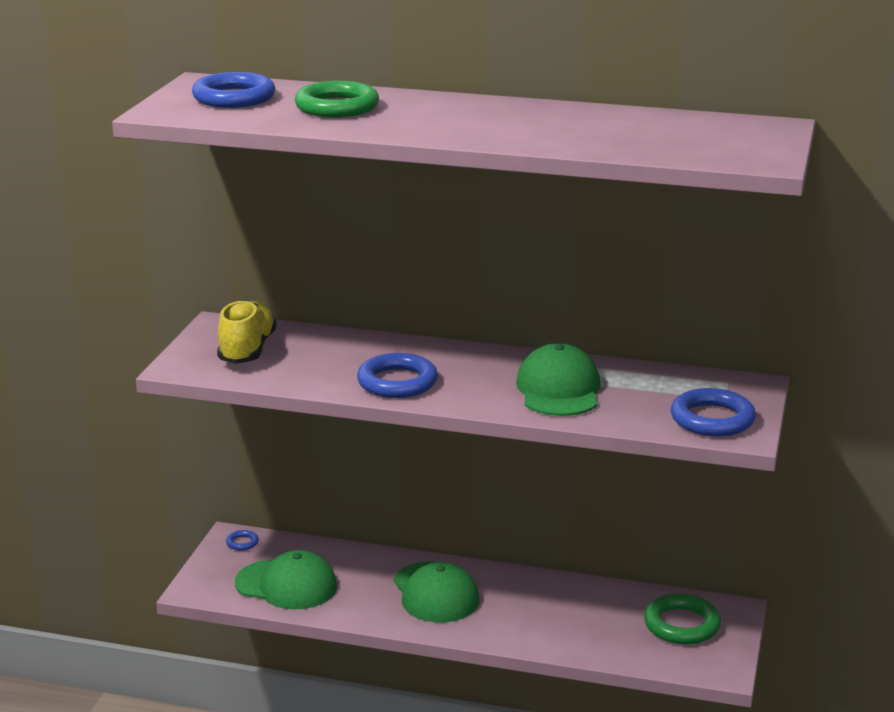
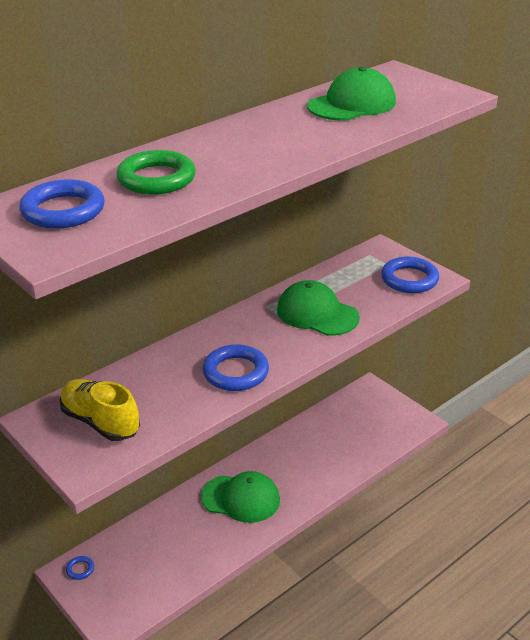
camera: 55 degrees left, 10 degrees up
green cap [235,550,337,609] -> green cap moved to [307,67,396,120]
green ring [644,593,721,645] -> none

